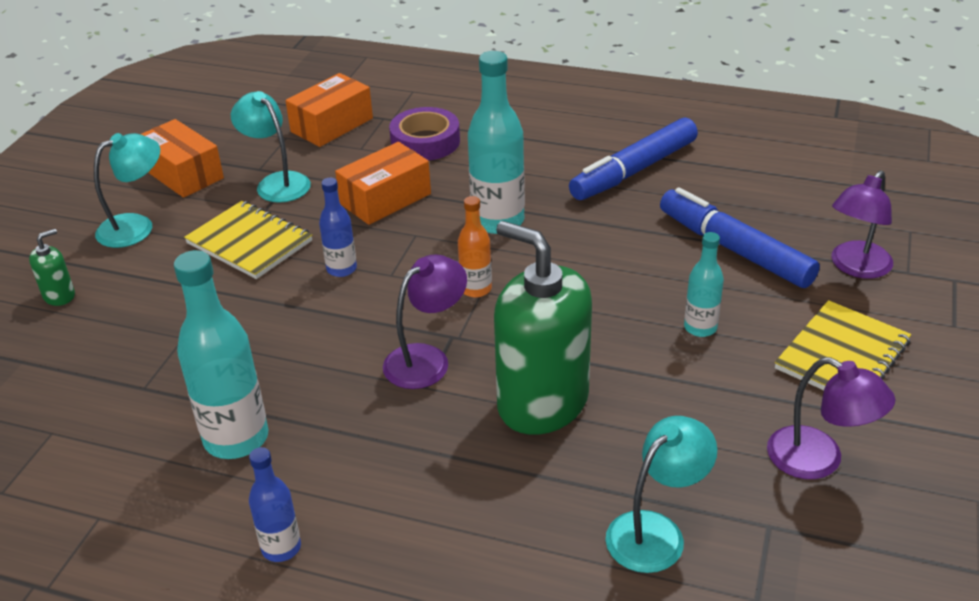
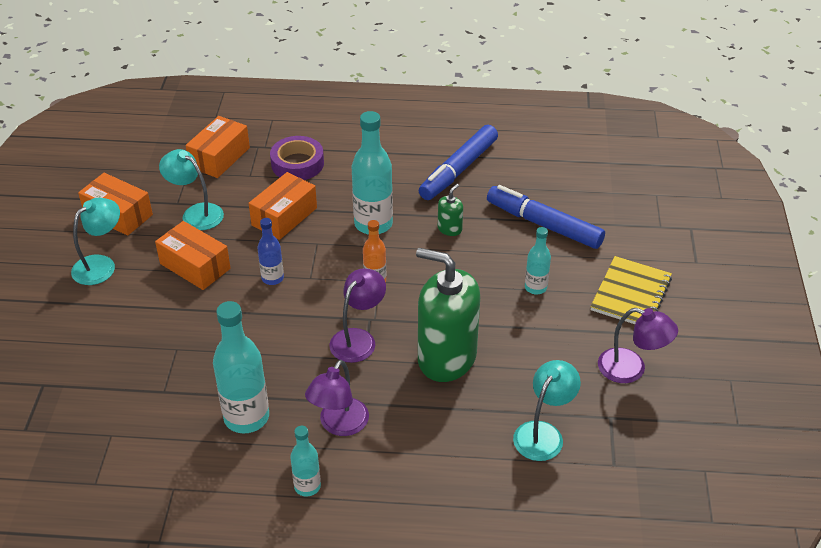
camera: 15 degrees left, 5 degrees up
green soap dispenser [29,229,75,306] -> green soap dispenser moved to [438,184,463,236]
yellow notebook [184,201,312,279] -> orange box [155,221,231,290]
blue bottle [249,447,301,562] -> turquoise bottle [290,426,321,497]
purple lamp [831,170,893,279] -> purple lamp moved to [305,360,369,436]

